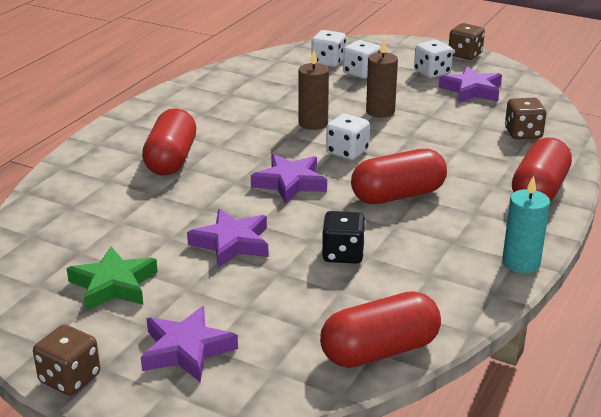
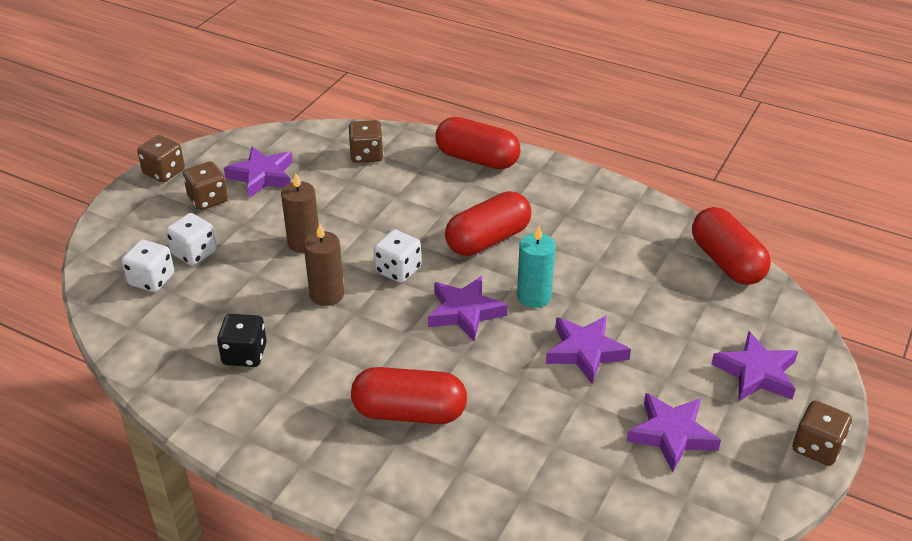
camera: 90 degrees left, 10 degrees up
green star [67,247,158,311] -> purple star [626,393,721,472]
black dice [322,211,366,264] -> black dice moved to [217,314,267,367]
red capsule [351,149,447,204] -> red capsule turned 75 degrees clockwise [445,191,531,256]
white dice [414,40,453,78] -> brown dice [183,162,228,210]
turquoise candle [502,175,550,273] -> turquoise candle moved to [517,225,556,308]

